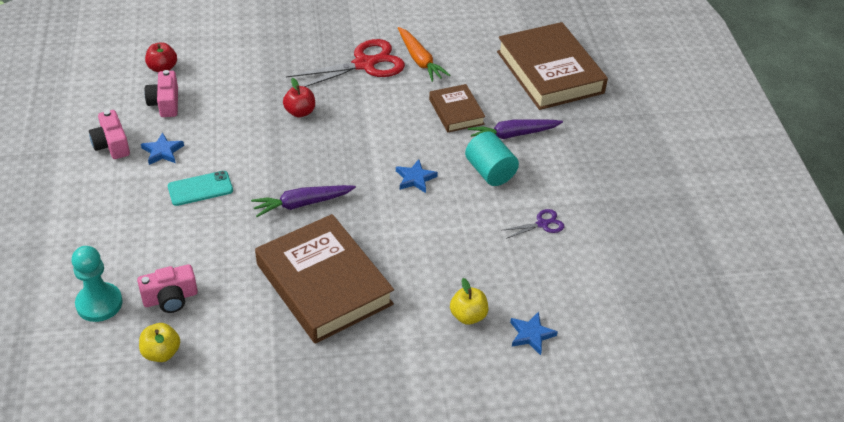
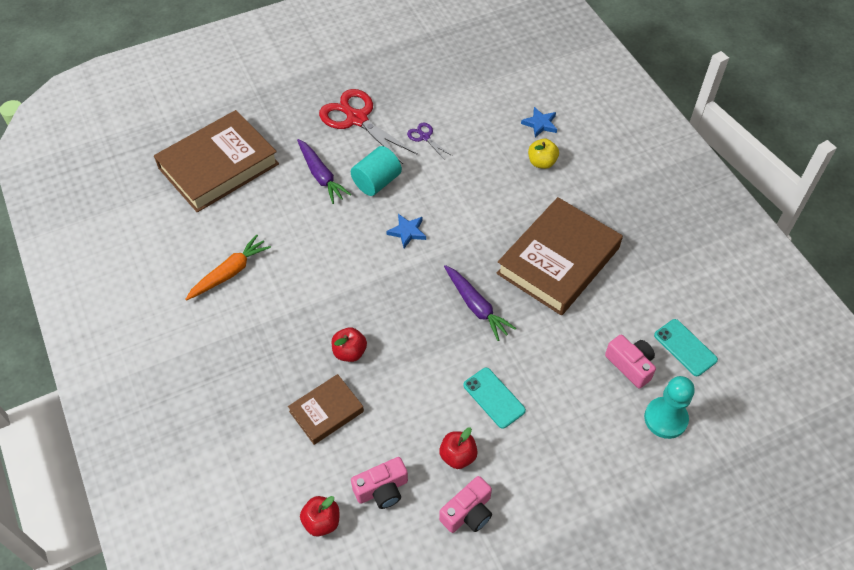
camera: 105 degrees left, 10 degrees up
yellow apple [139,323,180,362] -> turquoise phone [654,319,718,376]
blue star [141,132,184,165] -> red apple [439,428,478,469]
red scissors [286,39,405,87] -> red scissors moved to [319,89,418,164]
brown book [429,84,486,132] -> brown book moved to [288,374,364,445]

